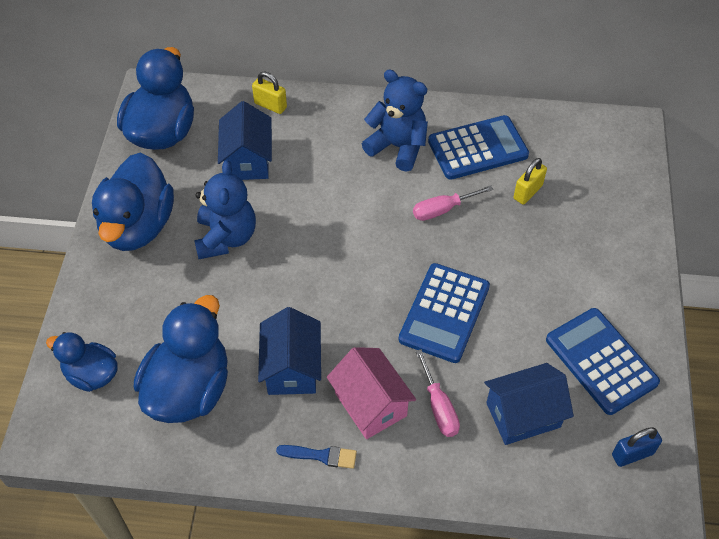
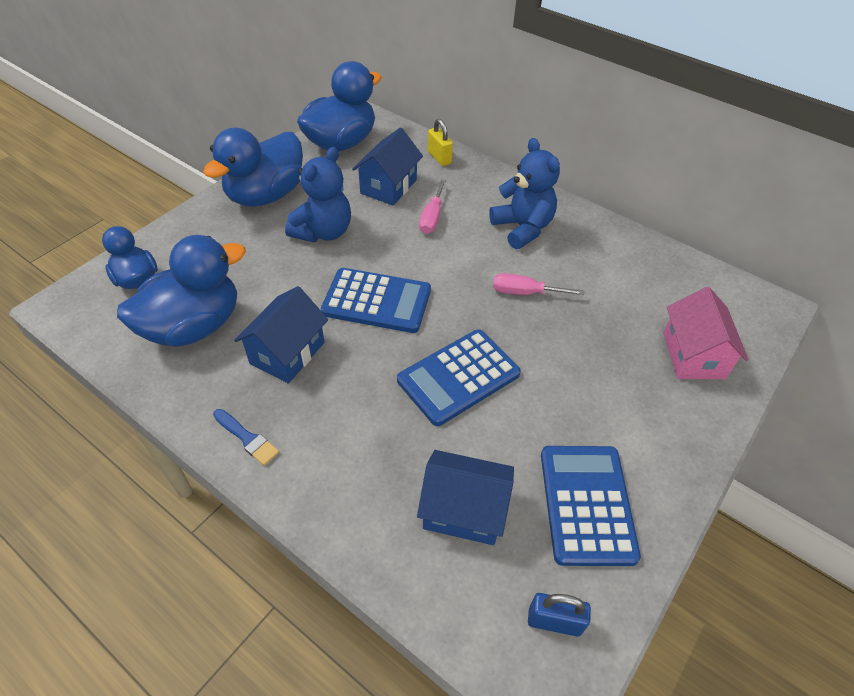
camera: 30 degrees right, 5 degrees down
pink house [327,347,416,439] -> pink house moved to [663,287,749,379]
pink screwdriver [416,349,460,437] -> pink screwdriver moved to [419,179,446,234]
blue calculator [428,115,529,180] -> blue calculator moved to [321,268,431,333]
yellow padlock [514,158,547,204] -> none

